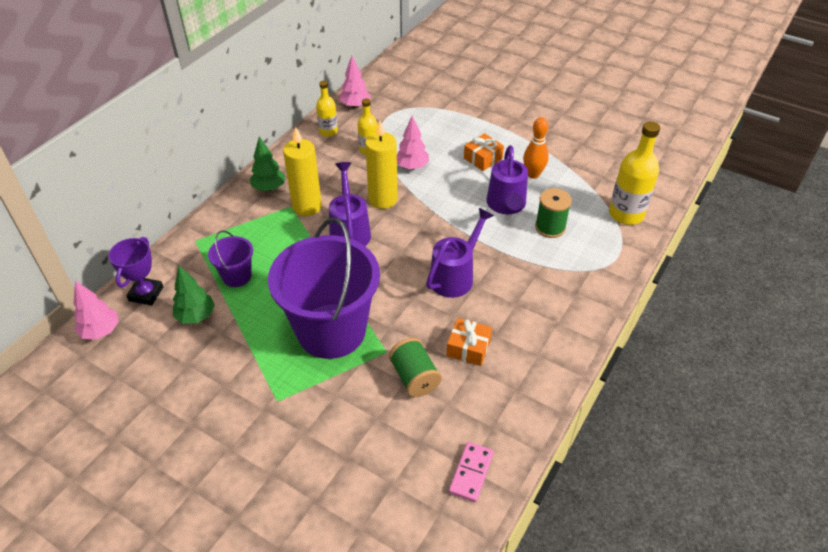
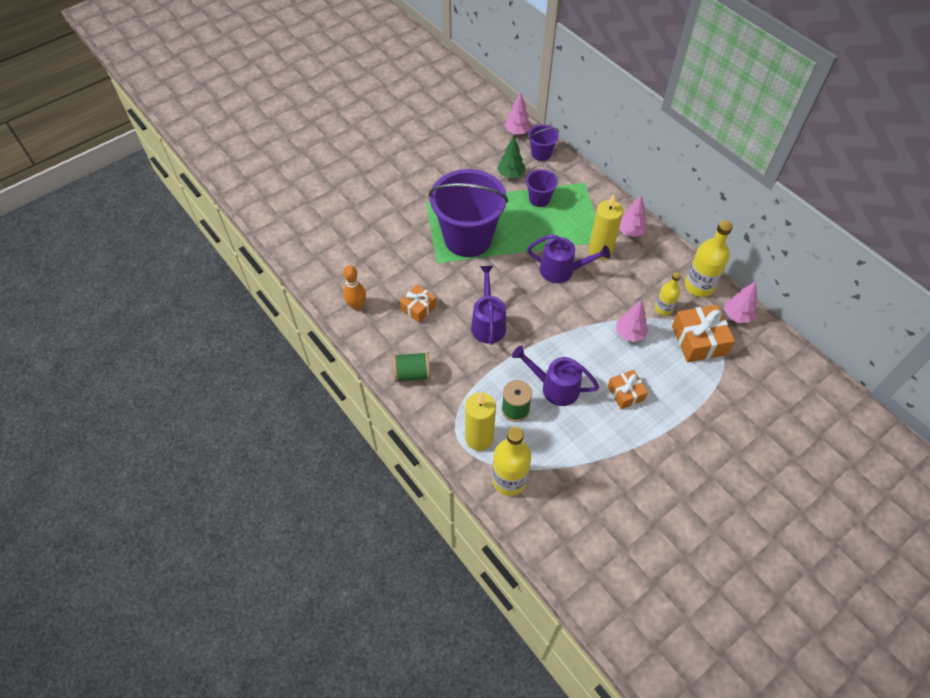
camera: 110 degrees right, 10 degrees up
purple trophy [109,237,163,306] -> purple bucket [528,125,559,161]
green tree [250,136,285,191] -> pink tree [619,194,648,237]
yellow bottle [316,81,338,137] -> yellow bottle [685,220,733,297], size x1.69
yellow candle [365,120,398,209] -> yellow candle moved to [465,392,496,451]
green spool [389,338,442,397] -> green spool moved to [393,352,431,382]
purple watering can [426,208,494,298] -> purple watering can turned 150 degrees counterclockwise [471,266,506,345]
pink domino [449,442,494,502] -> none
orange bowling pin [523,117,549,179] -> orange bowling pin moved to [343,265,366,310]
none -> orange gift [672,305,735,362]

